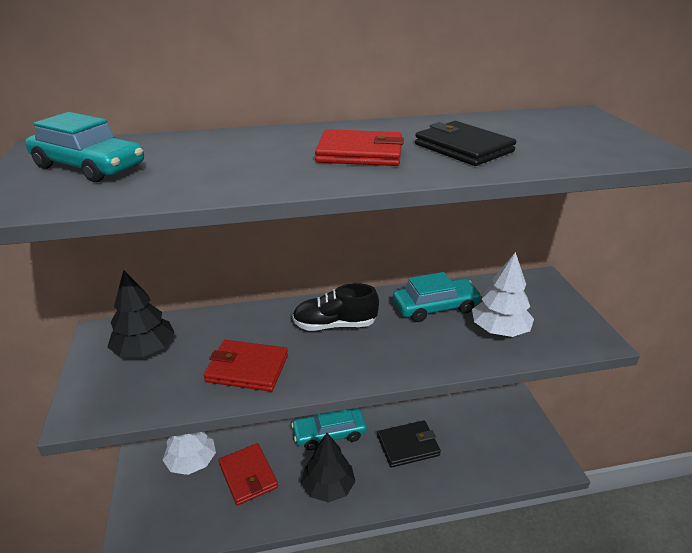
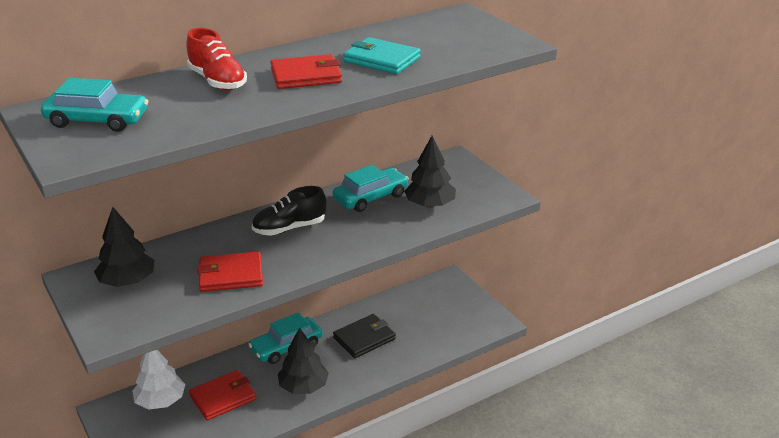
camera: 20 degrees left, 0 degrees up
red wallet [219,443,278,506] -> red wallet turned 75 degrees counterclockwise [189,370,257,421]
black wallet [415,121,516,166] -> turquoise wallet [343,37,421,74]
white tree [472,252,534,337] -> black tree [404,136,456,208]
none -> red shoe [186,28,247,90]

